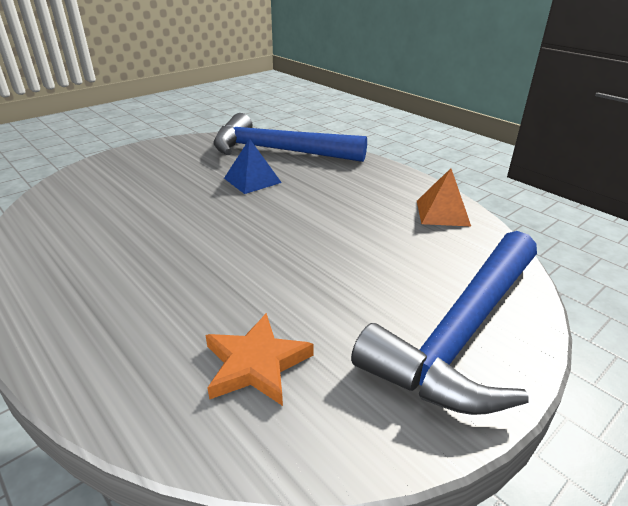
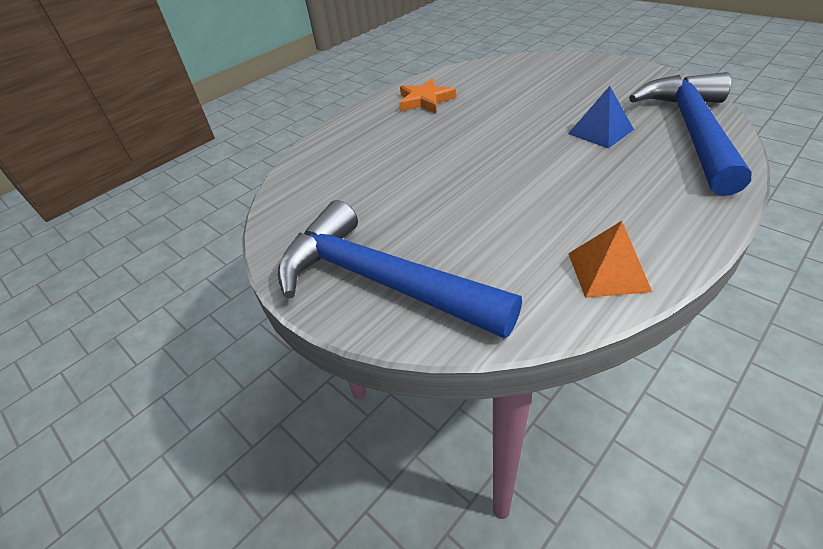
camera: 90 degrees right, 10 degrees up
orange star [205,313,314,406] -> orange star moved to [399,78,456,113]

